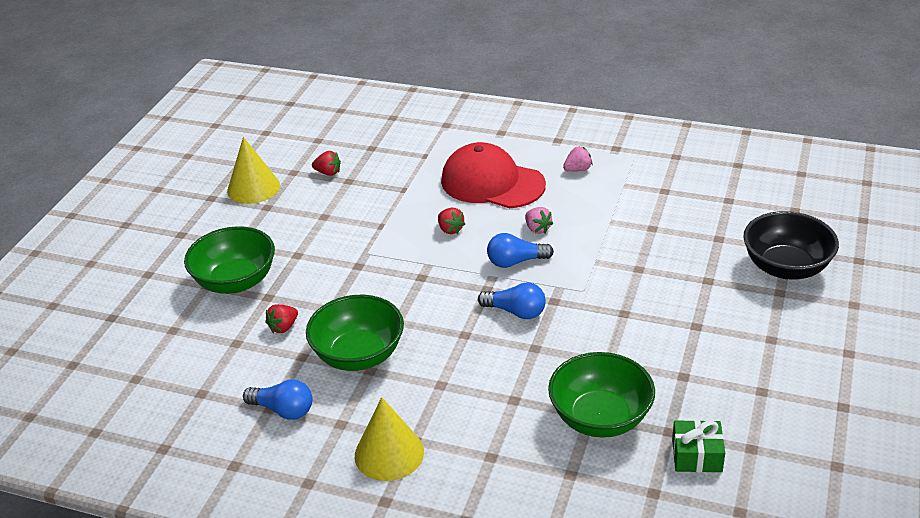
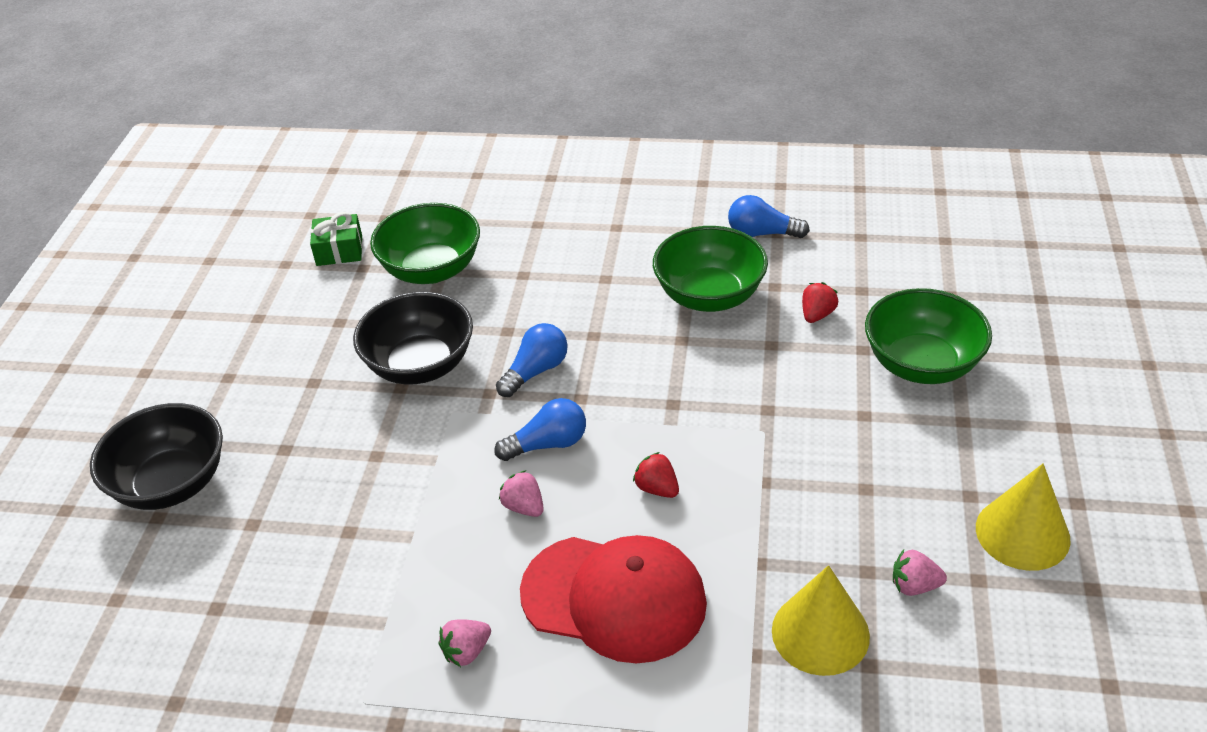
camera: 170 degrees right, 5 degrees up
red strawberry [312,151,341,176] -> pink strawberry [893,550,947,596]
yellow cone [355,397,424,481] -> yellow cone moved to [772,565,870,676]
blue light bulb [478,282,546,319] -> blue light bulb turned 120 degrees clockwise [496,323,568,397]
none -> black bowl [353,292,473,385]

